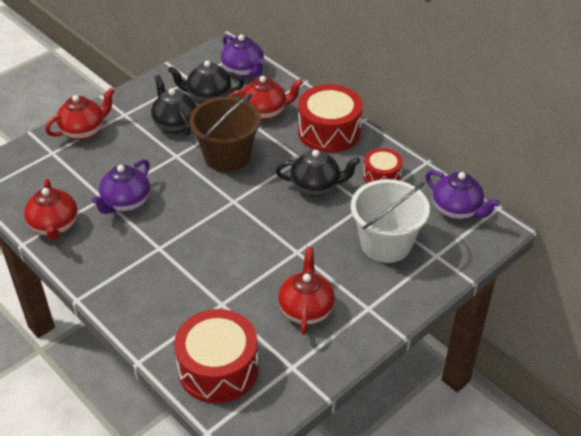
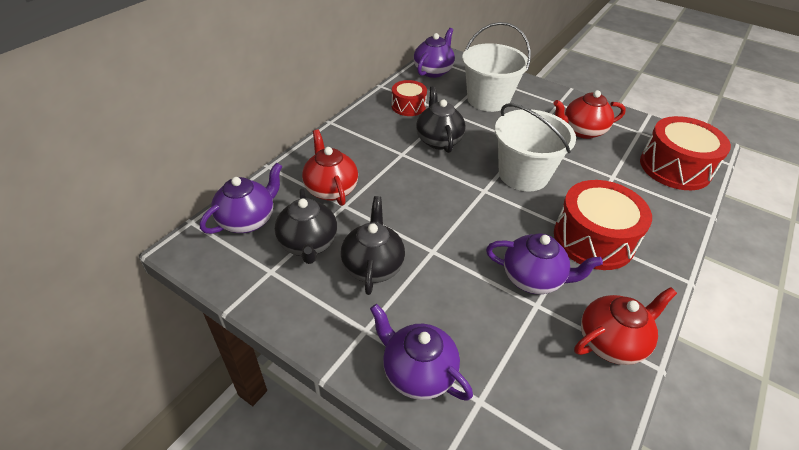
camera: 105 degrees left, 0 degrees up
red teapot [45,88,114,140] -> purple teapot [370,304,473,401]
black teapot [151,75,197,135] -> black teapot turned 135 degrees clockwise [341,196,405,295]
brown bucket [189,93,261,172] -> none
red drum [298,84,363,153] -> red drum moved to [554,180,652,270]
none -> white bucket [495,103,576,191]

